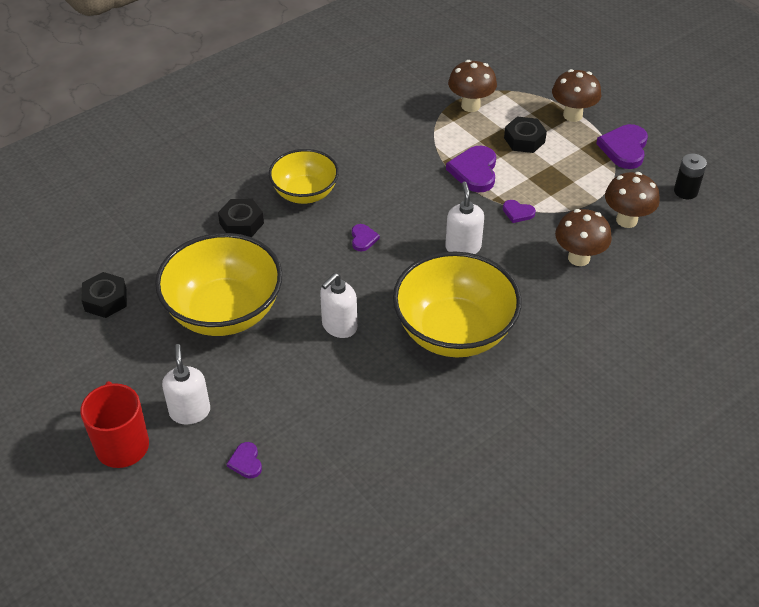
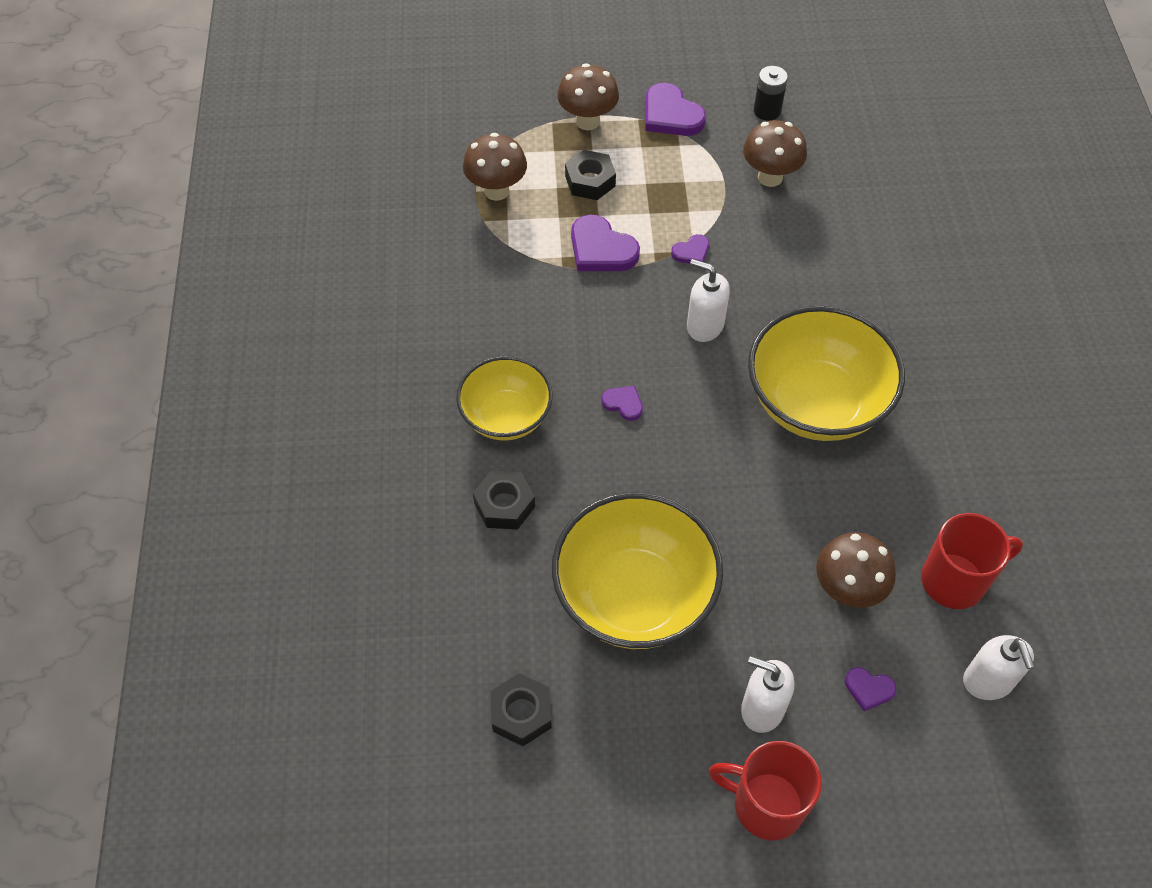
camera: 55 degrees left, 10 degrees up
white soap dispenser [320,273,357,338] -> white soap dispenser moved to [963,635,1035,700]
brown mushroom [555,209,612,266] -> brown mushroom moved to [816,533,896,608]
none -> red mug [921,513,1023,609]

